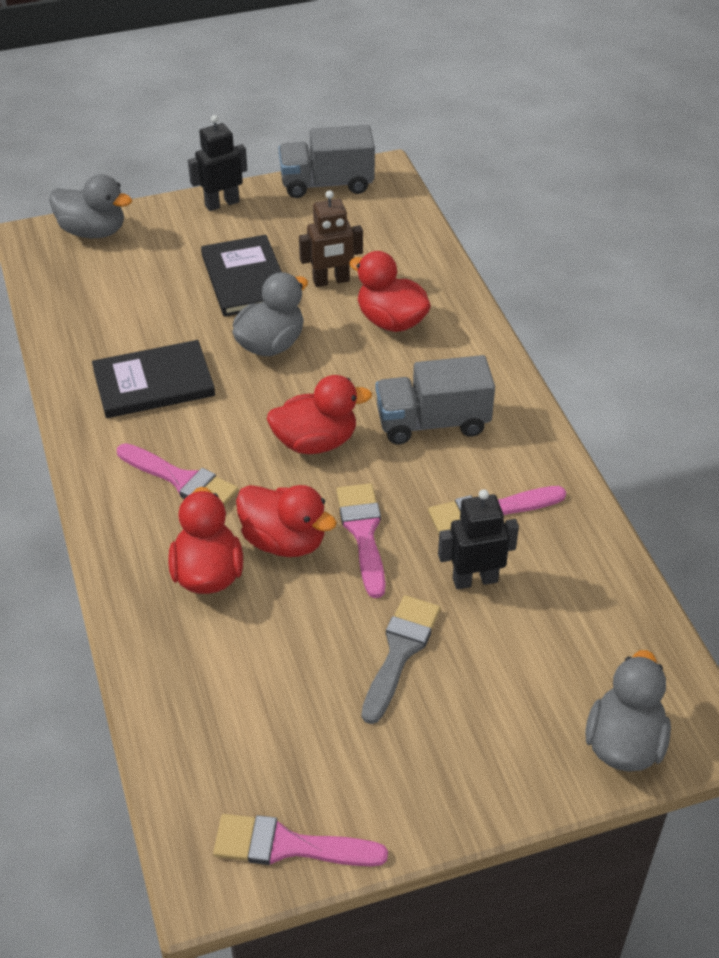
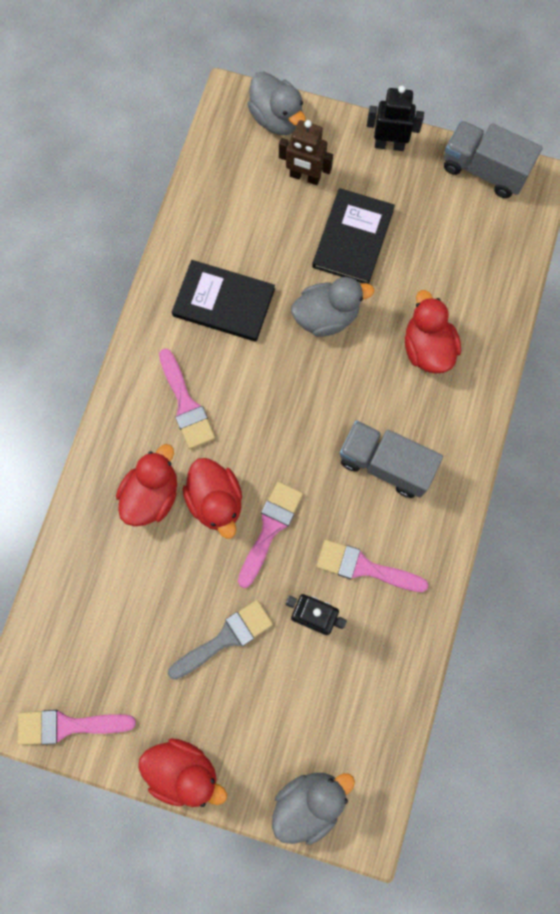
camera: 35 degrees right, 30 degrees up
pink brush [213,814,388,866] -> pink brush turned 45 degrees counterclockwise [18,710,136,745]
red duck [267,375,372,454] -> red duck moved to [138,738,227,807]
brown robot [299,190,363,287] -> brown robot moved to [279,120,333,185]

